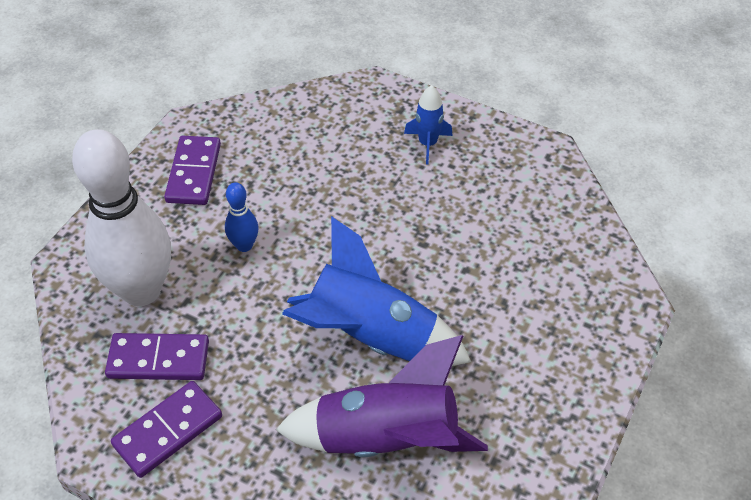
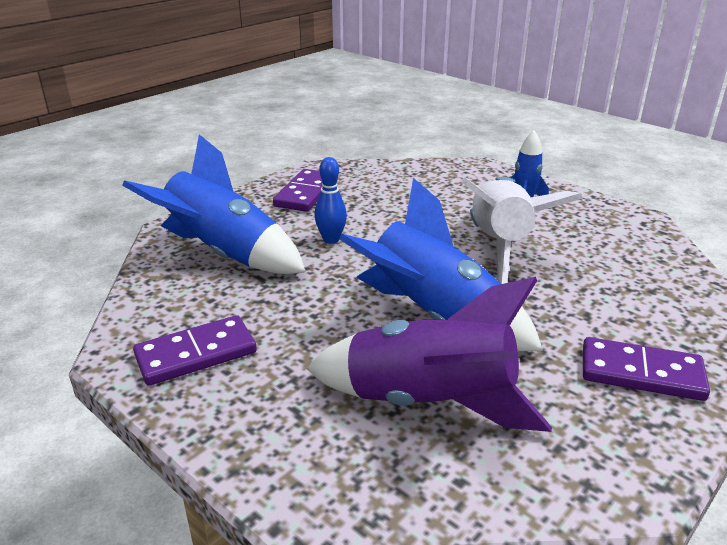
camera: 15 degrees right, 20 degrees down
white bowling pin [72,129,171,306] -> blue rocket [122,134,306,274]
purple domino [105,333,209,380] -> purple domino moved to [583,337,710,401]
none -> white rocket [462,177,583,284]

